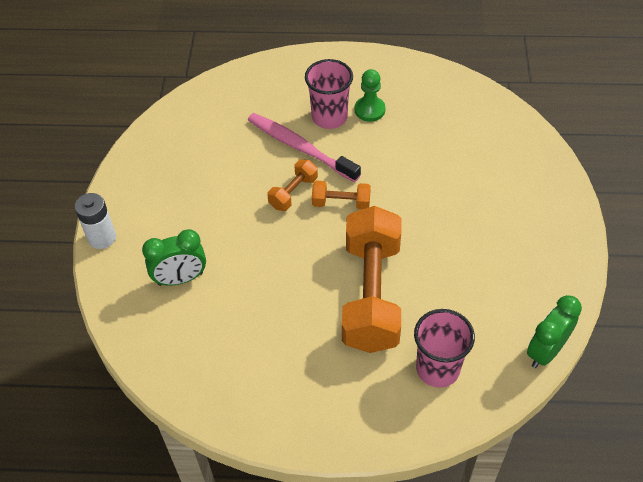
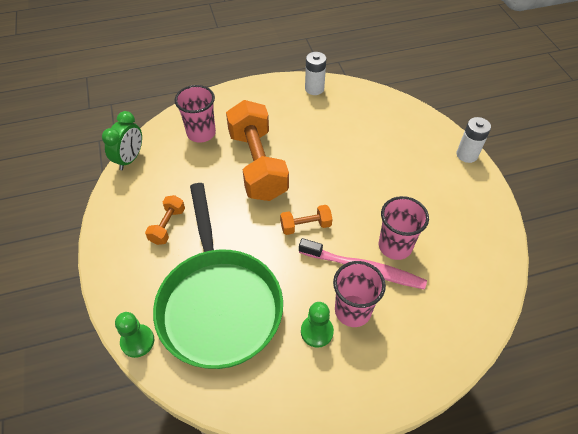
camera: 160 degrees right, 0 degrees up
green clock [142,229,206,286] -> none
orange dumbbell [268,159,318,211] -> orange dumbbell moved to [145,195,185,245]
none -> green pawn [115,312,154,358]
none -> green pan [153,183,283,369]
none -> white battery [305,52,326,95]
none -> pink cup [379,196,429,260]

